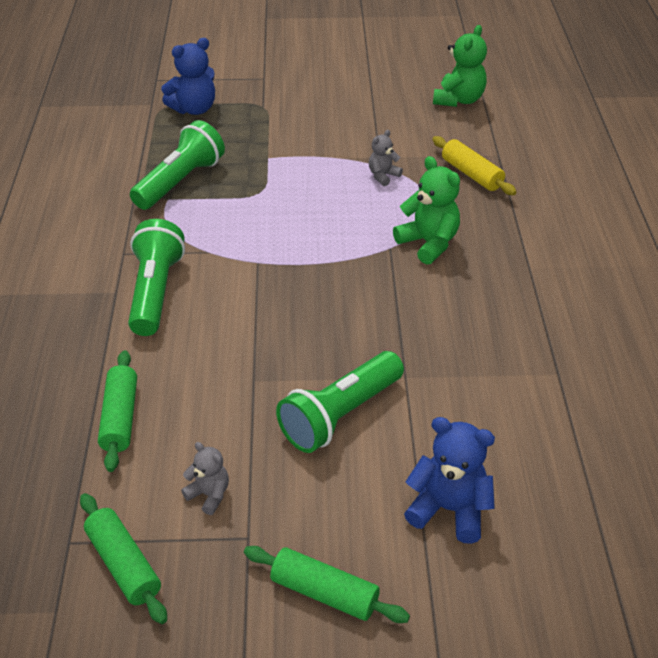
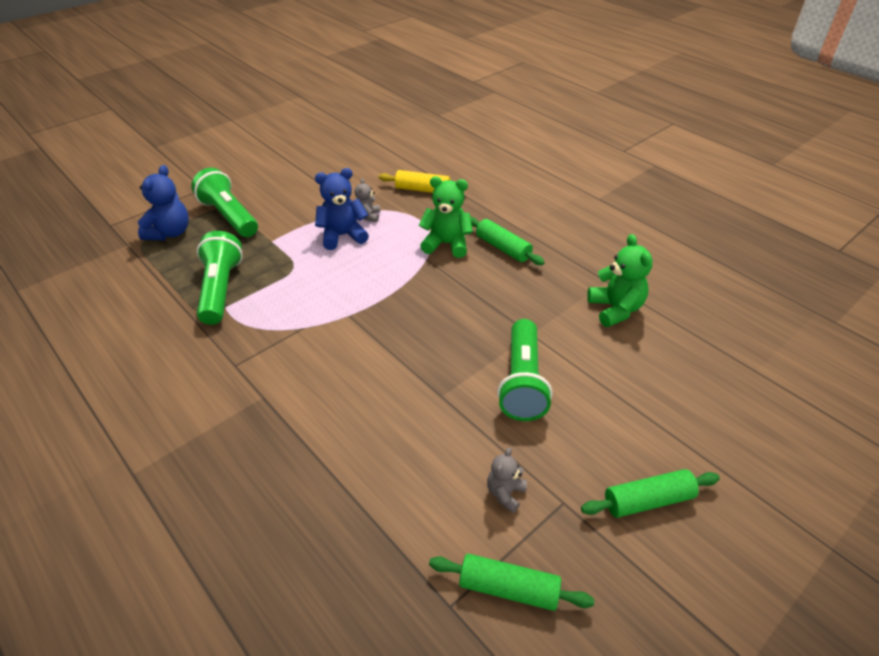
camera: 40 degrees left, 0 degrees up
green rolling pin [98,350,137,472] -> green rolling pin moved to [470,217,545,265]
green flashlight [128,219,185,336] -> green flashlight moved to [191,168,258,237]
grey teddy bear [181,442,229,515] -> grey teddy bear turned 60 degrees counterclockwise [487,448,527,513]
blue teddy bear [404,417,495,544] -> blue teddy bear moved to [315,168,369,250]
green teddy bear [433,25,487,107] -> green teddy bear moved to [587,234,653,327]

